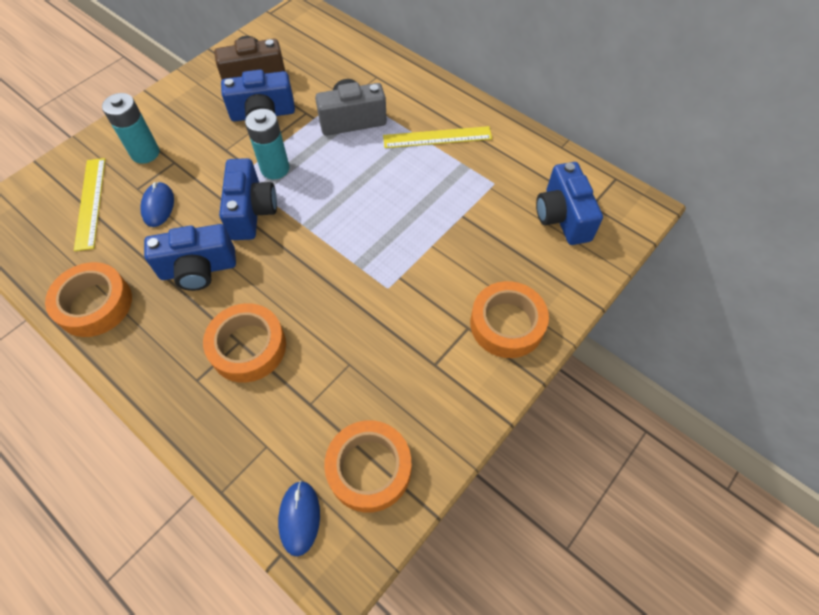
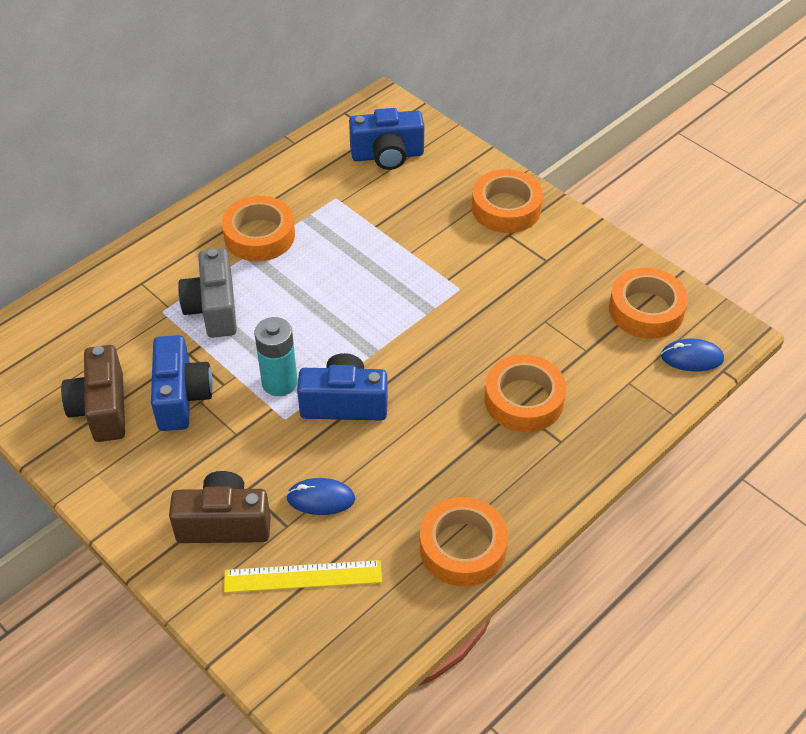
camera: 85 degrees left, 10 degrees down
turquoise battery [102,93,159,164] -> brown camera [169,471,271,543]
blue camera [144,224,236,291] -> none
yellow ruler [383,126,492,148] -> orange tape [222,196,295,262]

